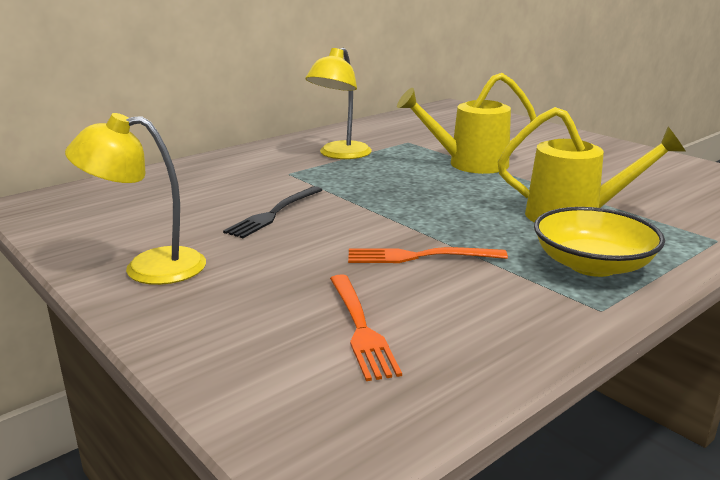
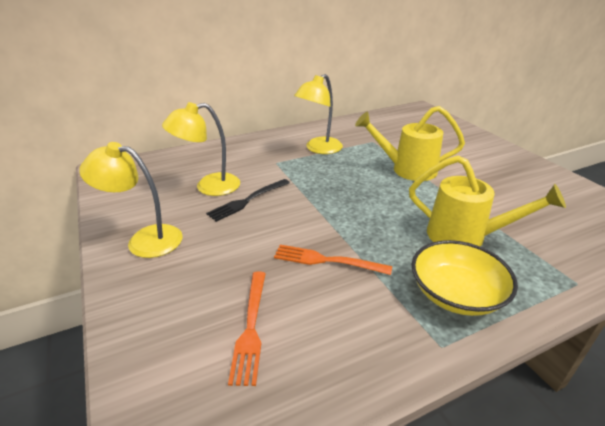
camera: 15 degrees right, 10 degrees up
none -> yellow lamp [162,102,240,196]

